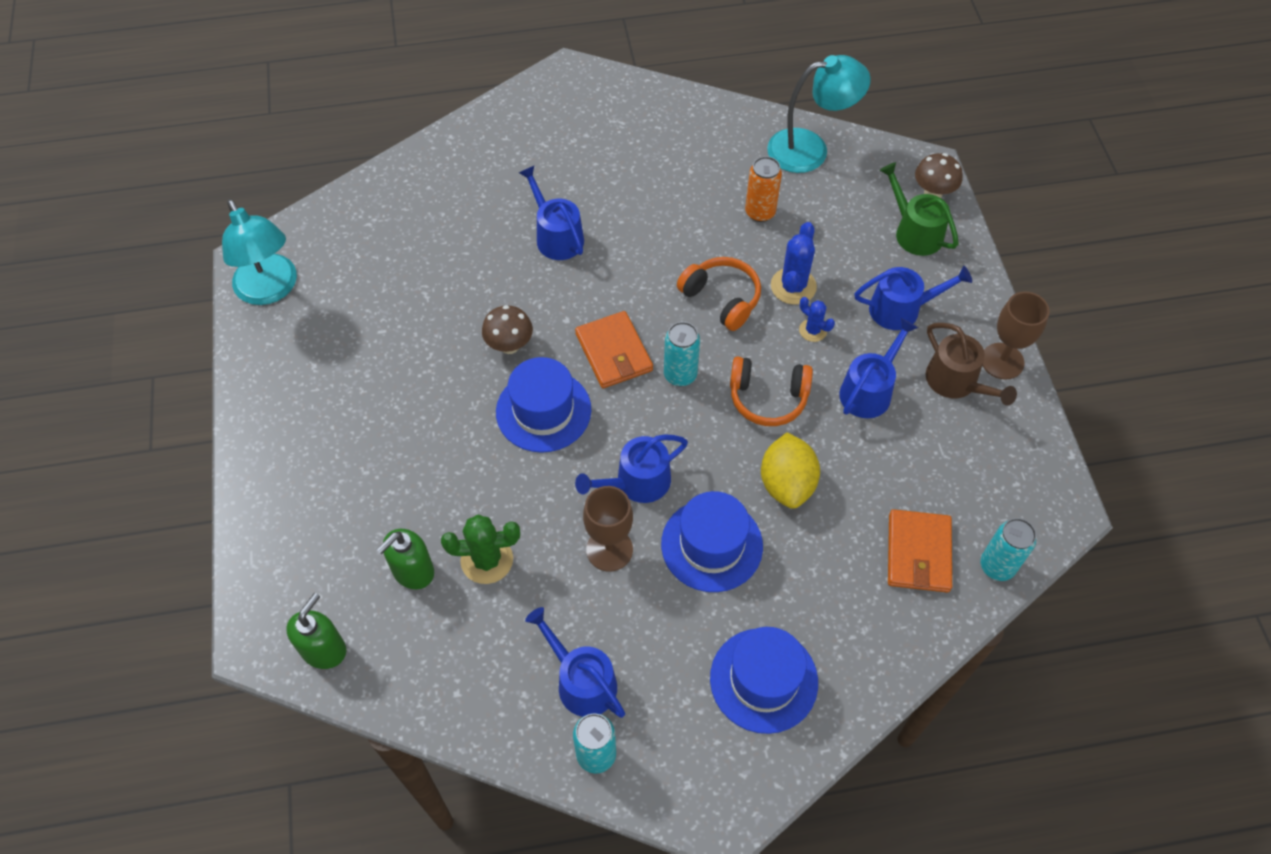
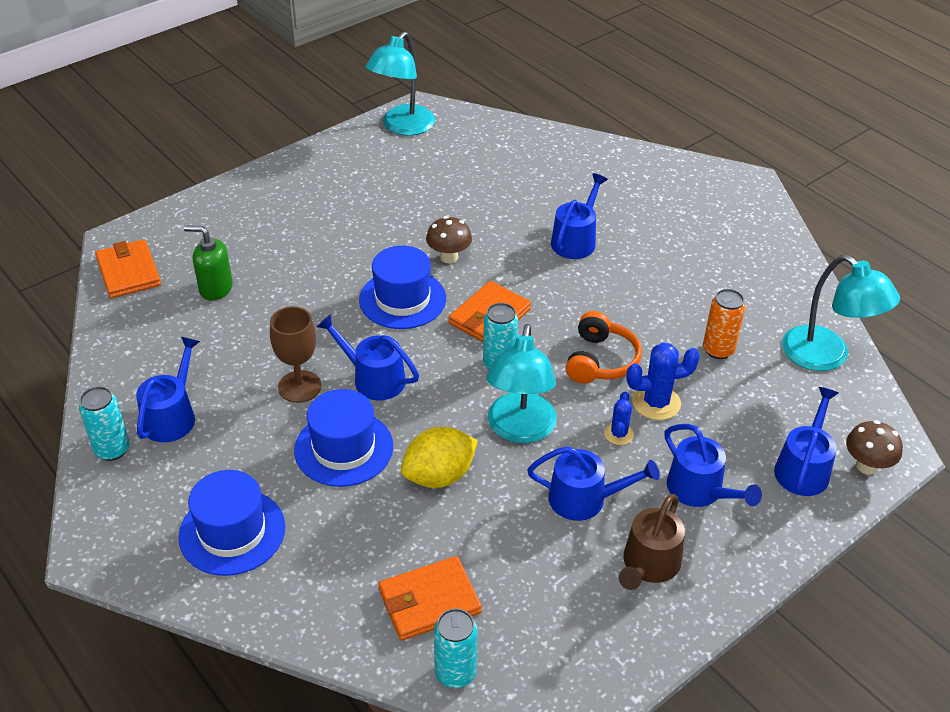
camera: 60 degrees right, 15 degrees down
green soap dispenser [286,593,346,669] -> orange wallet [95,239,161,298]
green cactus [441,514,520,584] -> none
orange headphones [730,357,813,426] -> turquoise lamp [486,324,557,443]
green watering can [879,162,959,256] -> blue watering can [774,387,838,496]
brown goblet [982,292,1050,380] -> none

